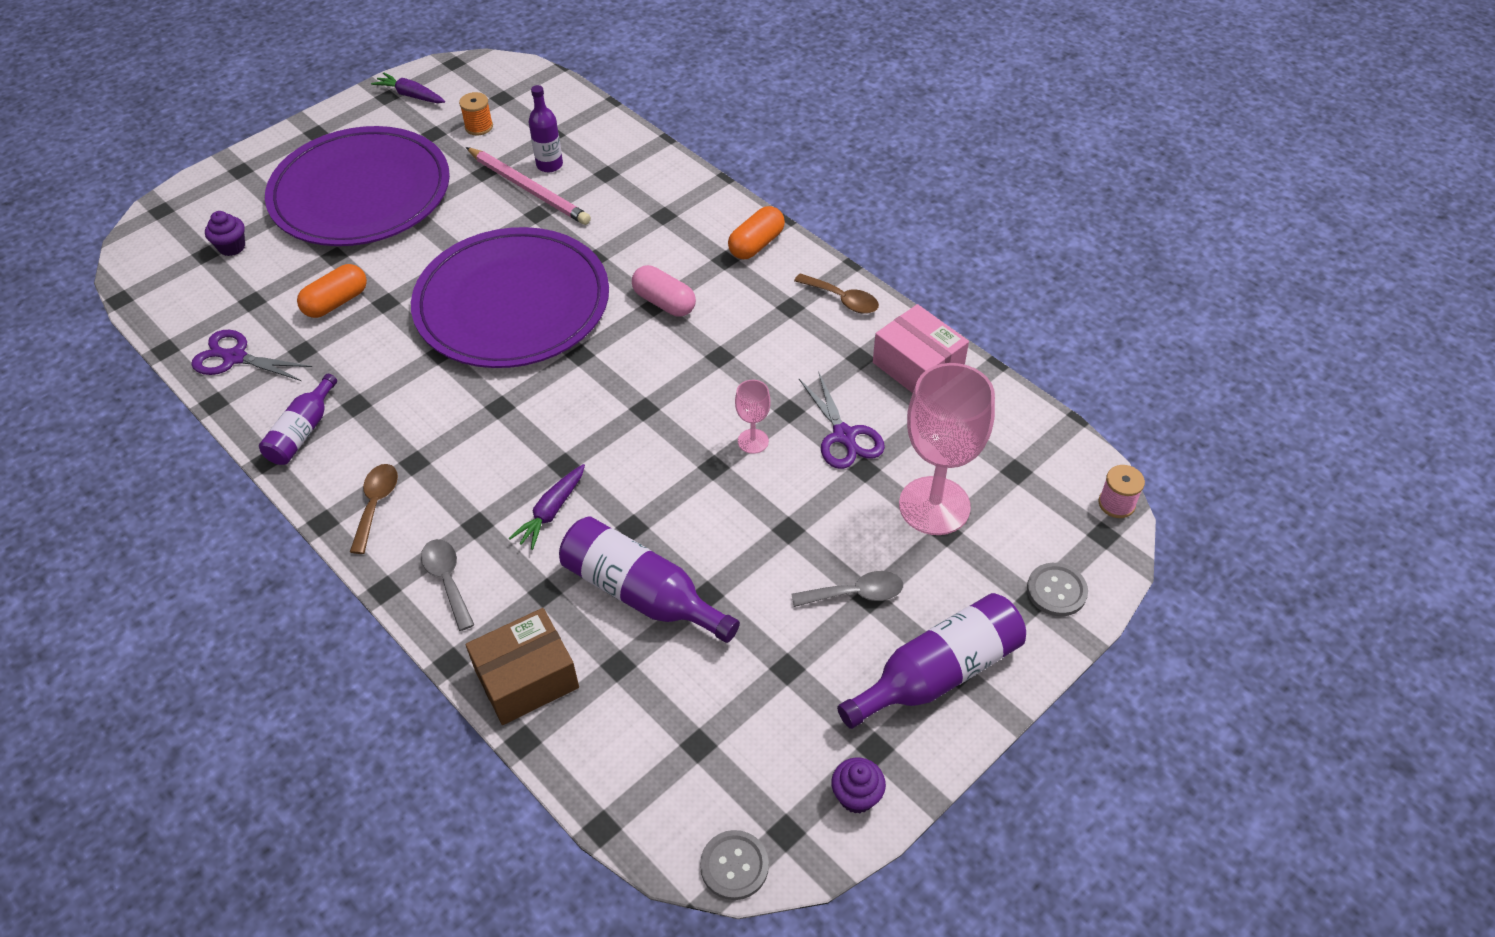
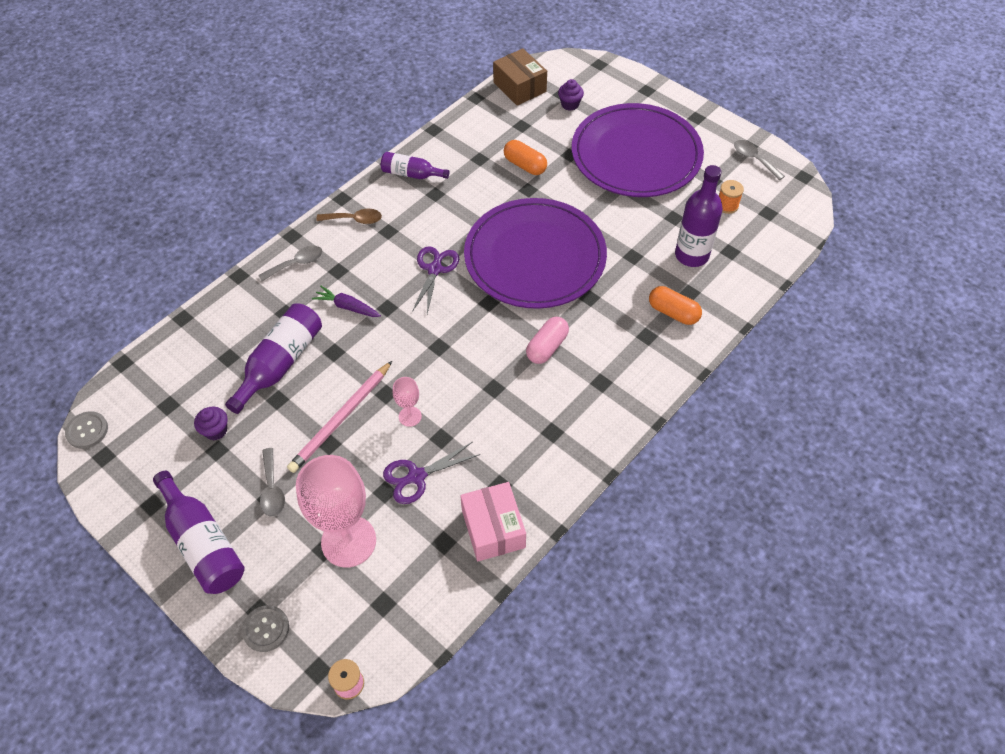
camera: 85 degrees right, 5 degrees up
purple scissors [191,330,312,381] -> purple scissors moved to [412,246,459,314]
purple carrot [371,73,445,103] -> grey spoon [734,140,785,180]
pink pencil [466,147,591,225] -> pink pencil moved to [287,361,392,473]
brown box [466,608,579,725] -> brown box moved to [493,48,547,106]
purple bottle [529,85,563,172] -> purple bottle [675,165,723,267], size x1.61
orange capsule [728,206,785,259] -> orange capsule moved to [649,286,702,325]
brown spoon [794,273,879,314] -> none
purple cupcake [831,758,886,813] -> purple cupcake moved to [194,407,228,440]
pink box [873,304,969,393] -> pink box turned 60 degrees counterclockwise [460,482,526,561]

